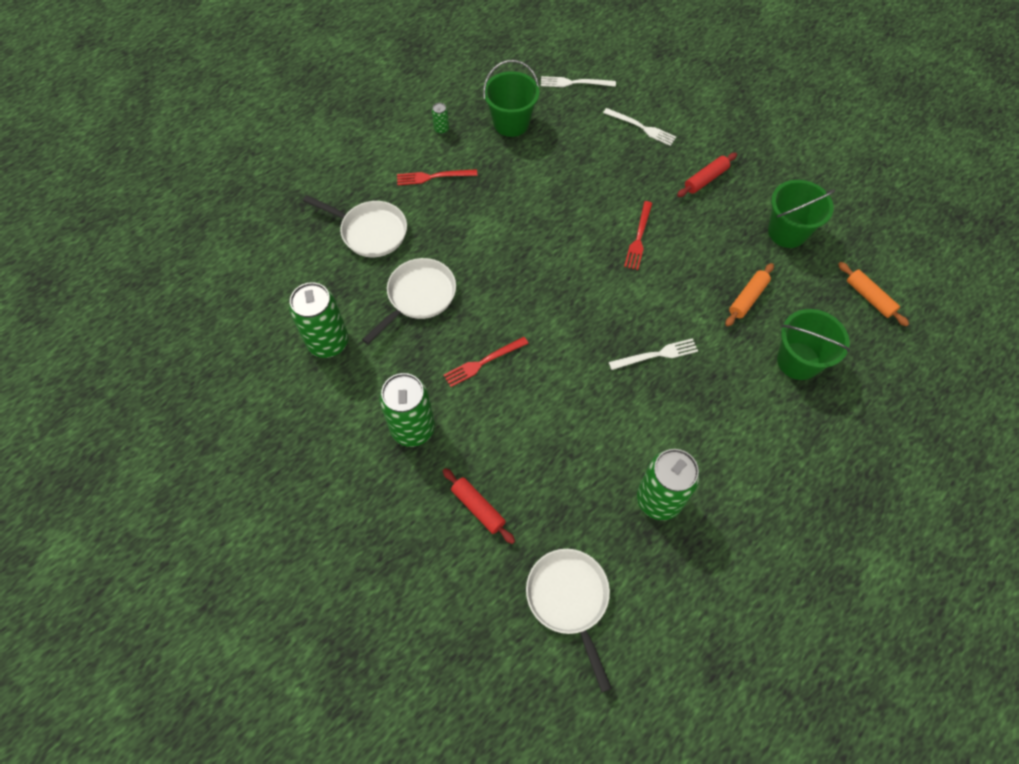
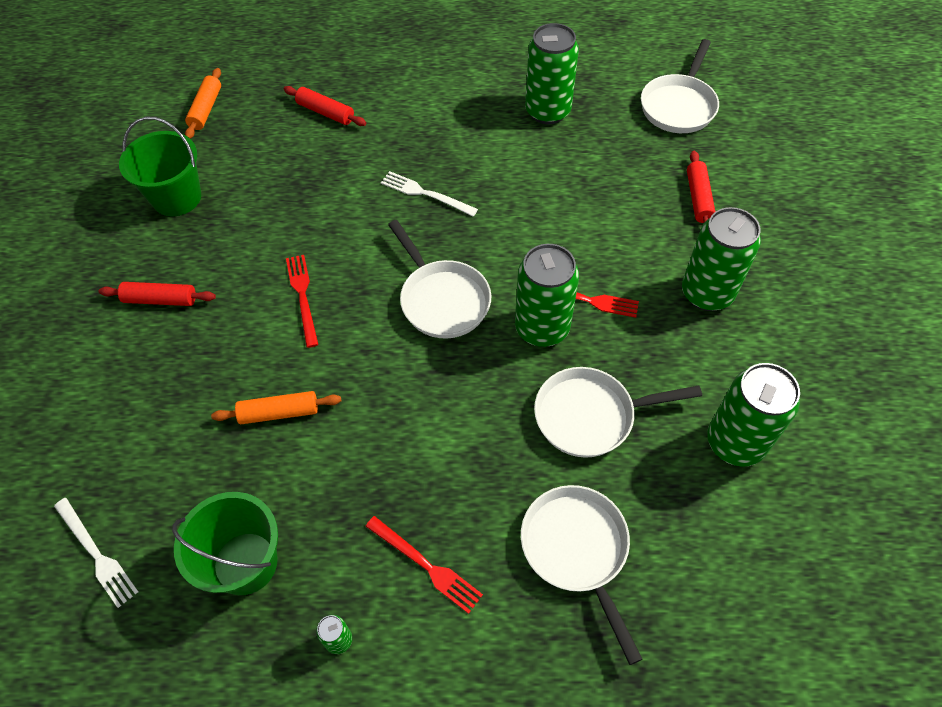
camera: 135 degrees left, 5 degrees down
white fork [603,108,676,146] -> none
red fork [624,201,652,270] -> red fork turned 75 degrees counterclockwise [286,255,319,348]
orange rolling pin [725,263,774,326] -> orange rolling pin moved to [211,391,341,424]
green bucket [777,309,850,380] -> red rolling pin [284,86,366,126]
none -> white pan [388,220,491,339]
none -> green can [515,244,579,347]

